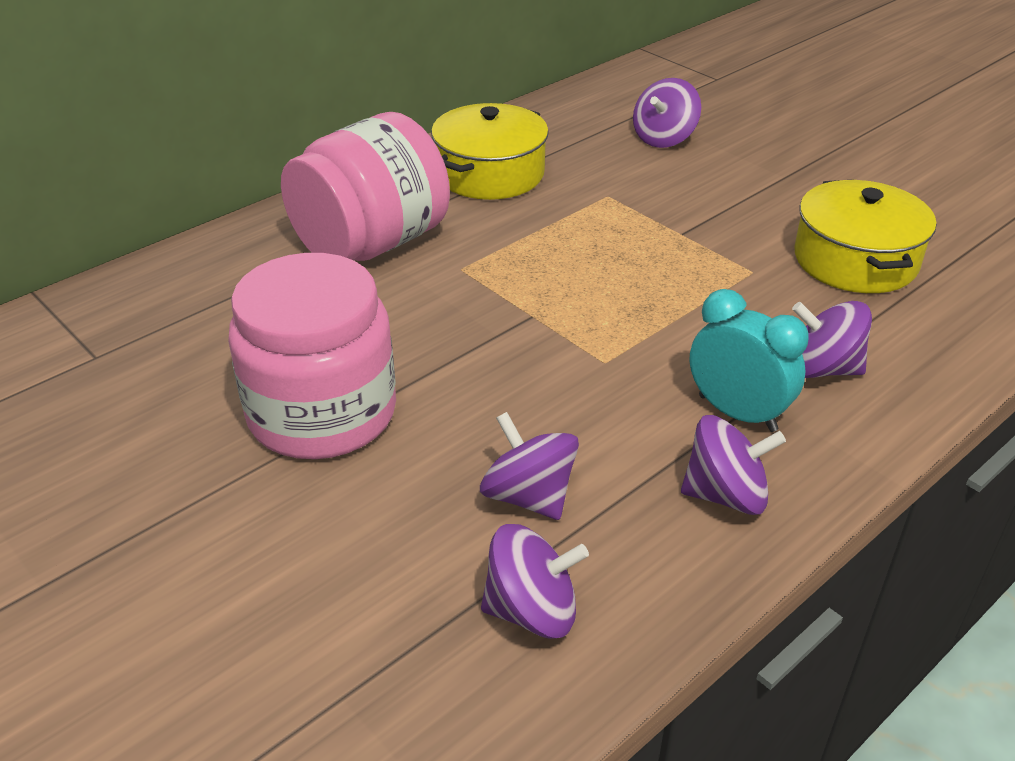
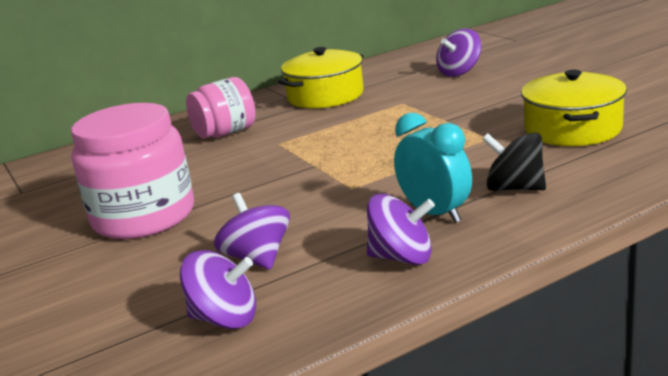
camera: 15 degrees right, 15 degrees down
pink jar [281,112,450,261] -> pink jar [186,77,256,139], size x0.62
purple spinning top [792,301,872,378] -> black spinning top [482,132,546,191]

